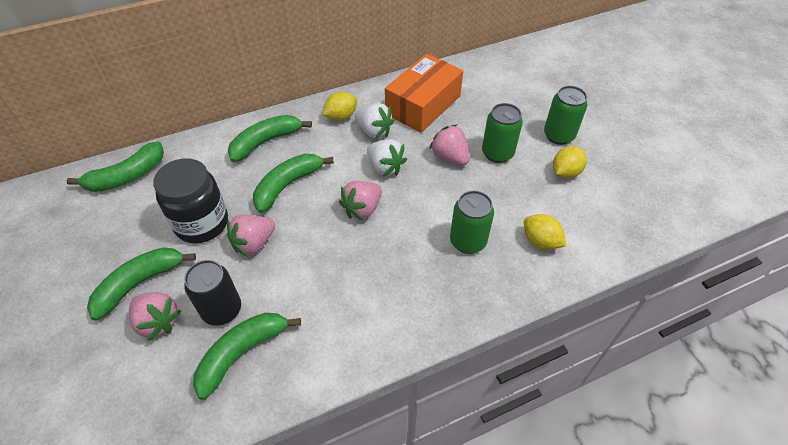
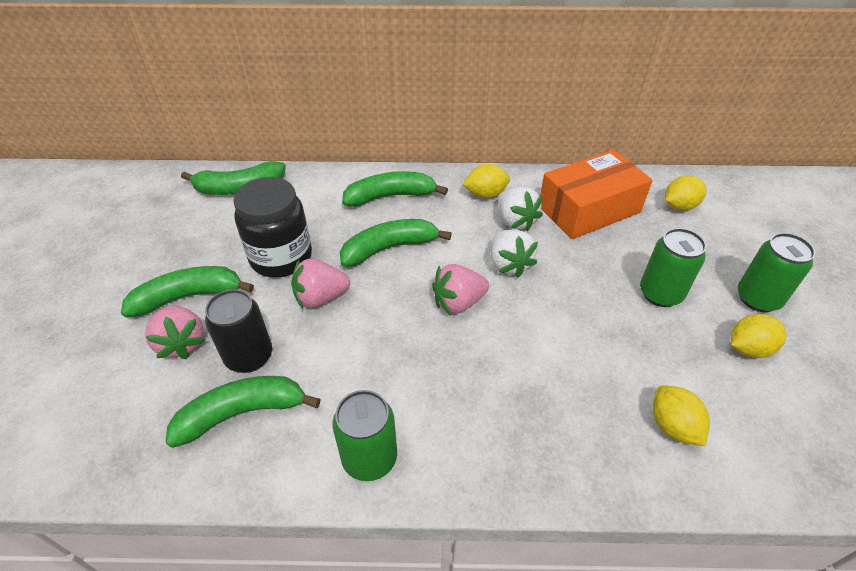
camera: 25 degrees right, 5 degrees down
pink strawberry [430,124,470,165] -> none
green can [450,191,494,254] -> green can moved to [332,390,397,481]
none -> yellow lemon [665,175,706,211]

